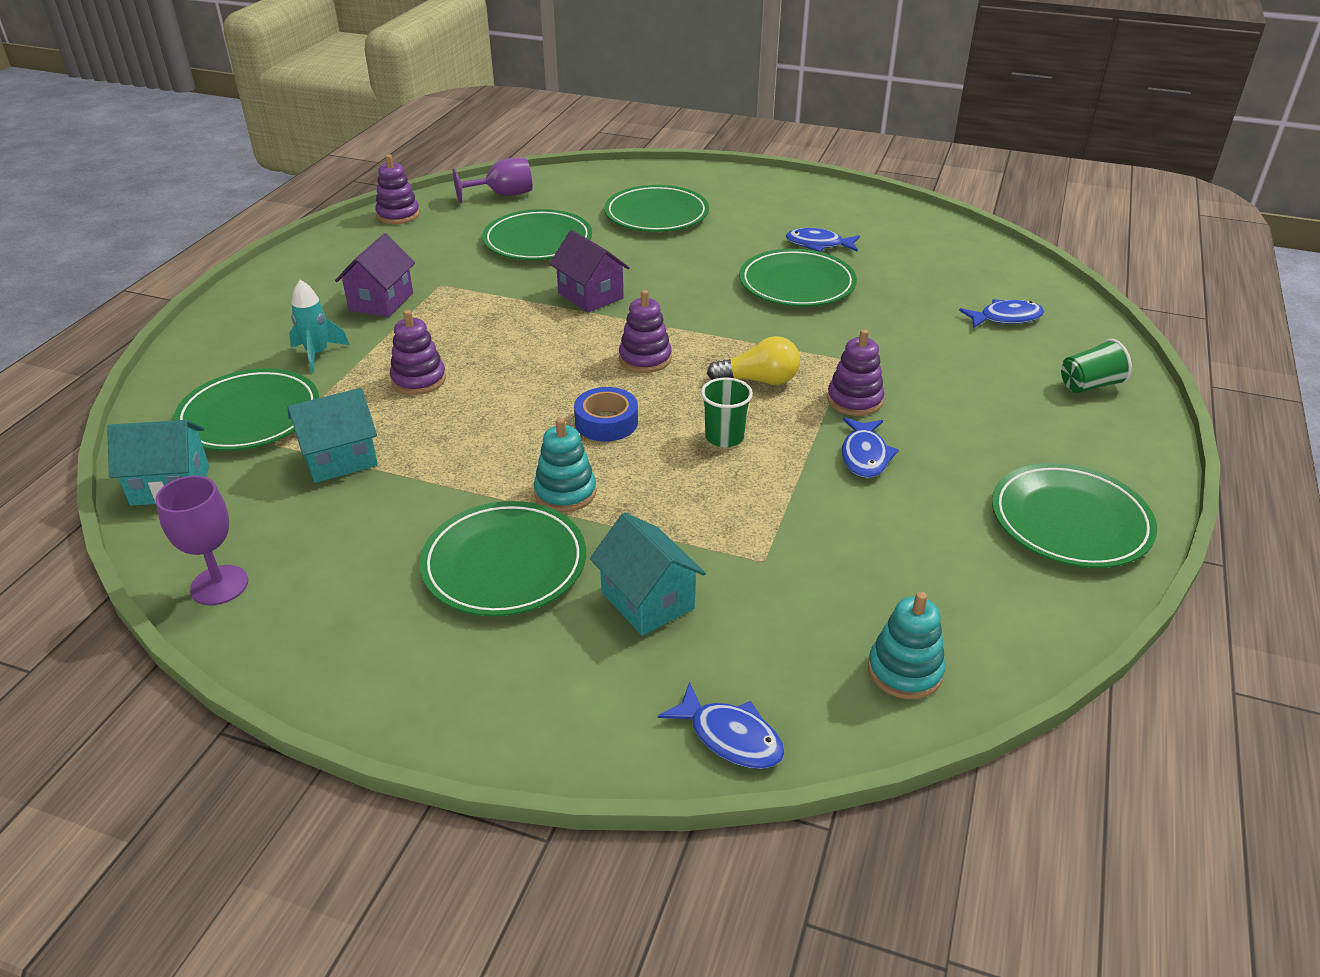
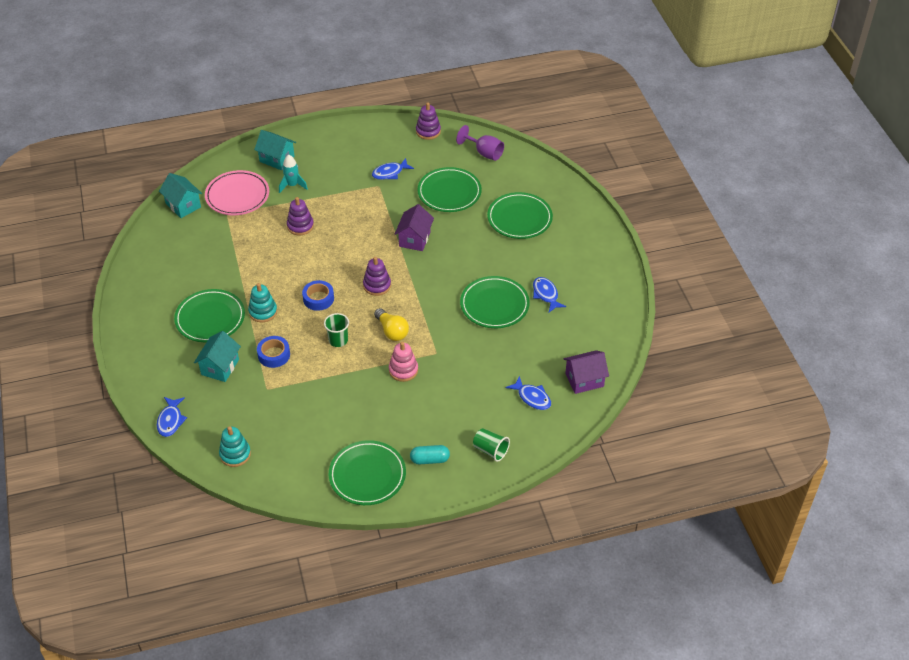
camera: 55 degrees right, 10 degrees up
purple goblet [155,476,248,605] -> none
green plate [173,368,319,451] -> pink plate [205,170,269,215]
turquoise house [288,388,378,483] -> turquoise house moved to [254,130,296,170]
purple house [335,233,415,317] -> purple house moved to [564,350,609,394]
purple stacking toy [827,329,884,416] -> pink stacking toy [389,342,418,382]
blue fish [841,417,899,478] -> blue fish moved to [372,158,414,180]
none -> blue tape [257,336,290,368]
none -> turquoise capsule [410,445,450,464]

